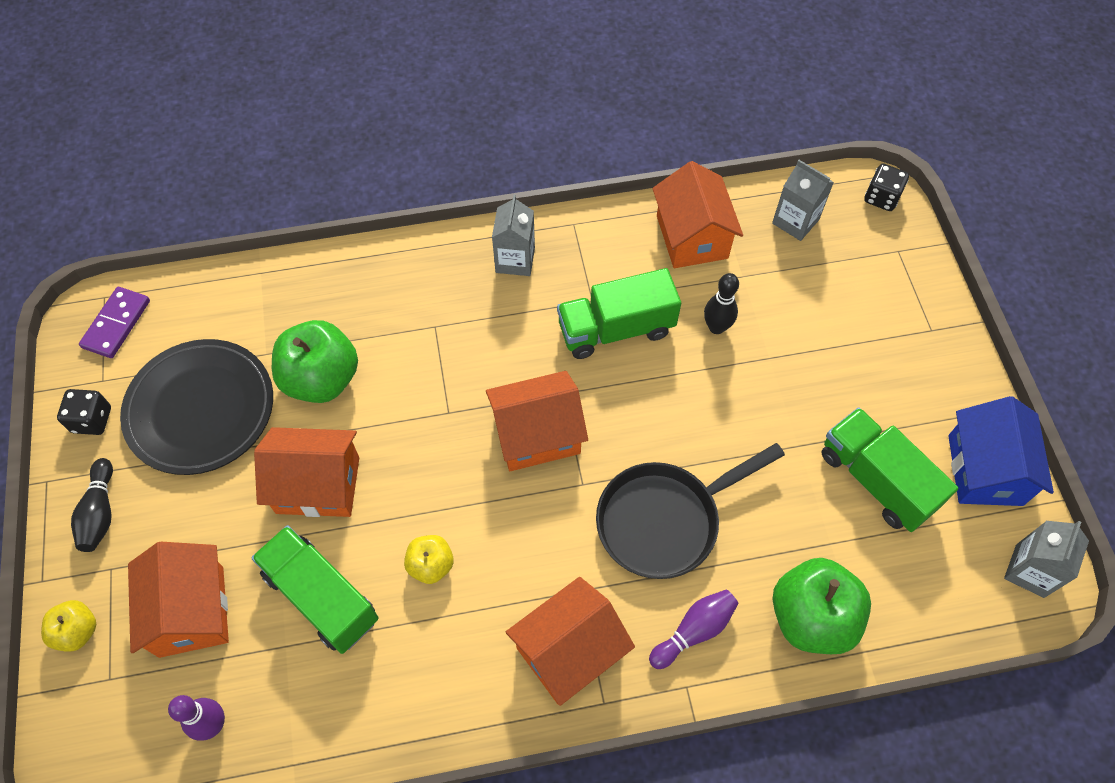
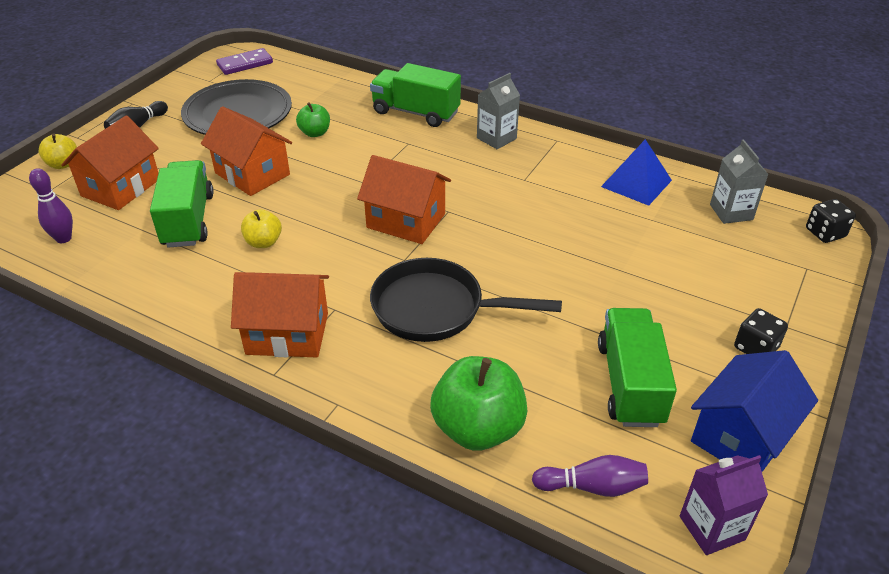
camera: 40 degrees right, 20 degrees down
black dice [57,389,111,435] -> black dice moved to [734,308,788,354]
green apple [272,320,358,403] -> green apple [296,102,330,137], size x0.53
green truck [557,268,681,359] -> green truck moved to [370,63,461,127]
purple bowling pin [649,589,739,669] -> purple bowling pin moved to [532,455,648,497]
orange house [652,161,743,268] -> blue pyramid [601,139,672,206]
black bowling pin [704,273,739,334] -> none
grey carton [1004,521,1089,598] -> purple carton [680,455,768,555]

